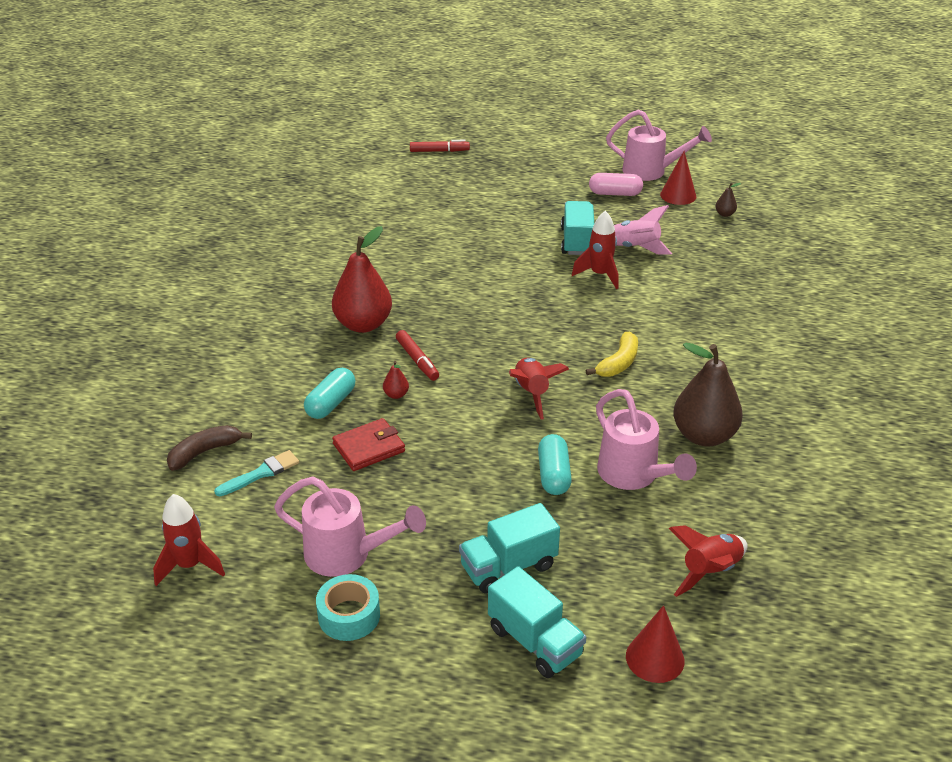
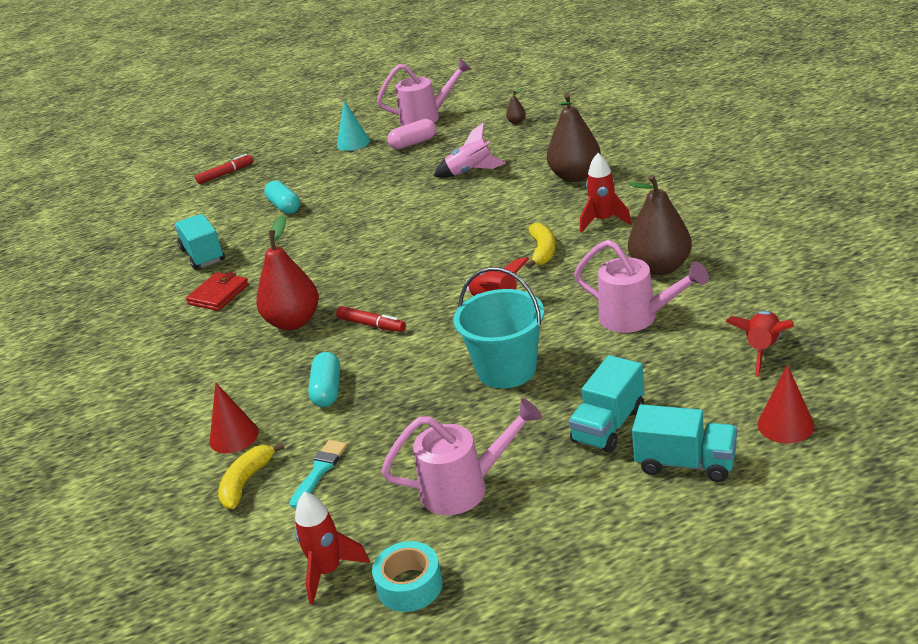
camera: 25 degrees left, 5 degrees down
brown banana [167,425,252,471] -> yellow banana [218,442,285,509]
turquoise tape [316,574,380,641] -> turquoise tape moved to [372,541,443,612]
red wallet [332,418,405,471] -> red wallet moved to [186,272,249,311]
red pear [383,361,409,399] -> none
turquoise capsule [538,434,572,495] -> turquoise capsule moved to [264,181,300,214]
turquoise truck [561,201,594,255] -> turquoise truck moved to [174,214,225,270]
red rocket [572,211,619,289] -> red rocket moved to [580,153,632,233]
red cone [660,151,696,205] -> red cone moved to [210,383,259,453]
none -> turquoise cone [337,100,370,151]
none -> turquoise bucket [453,267,544,389]
none -> brown pear [547,93,601,182]

